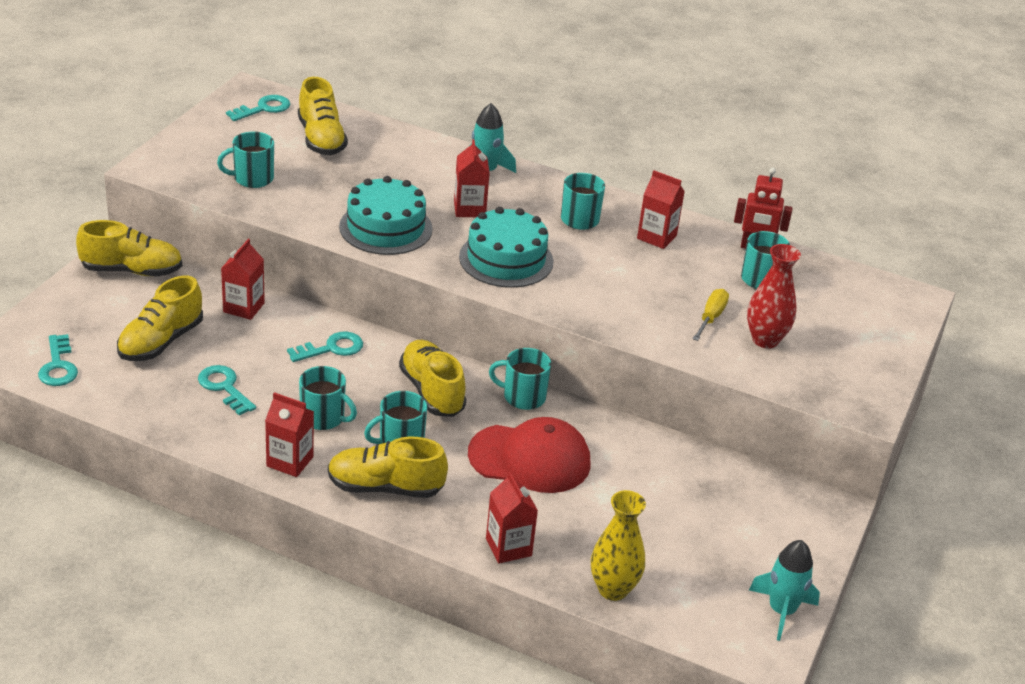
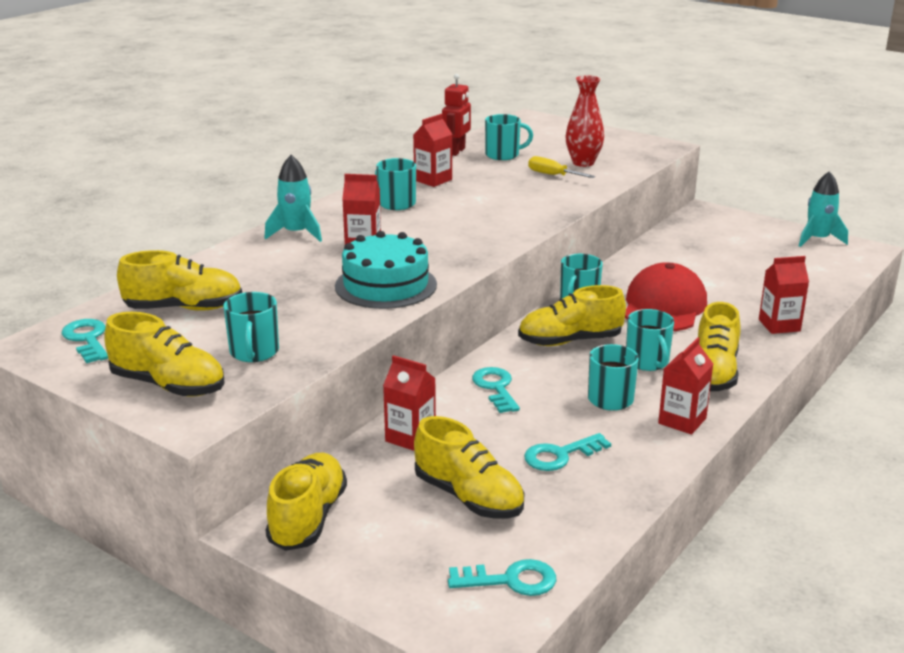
camera: 75 degrees left, 10 degrees down
turquoise cake [459,207,554,288] -> none
yellow vase [591,490,646,601] -> none
none -> yellow shoe [104,312,225,397]

